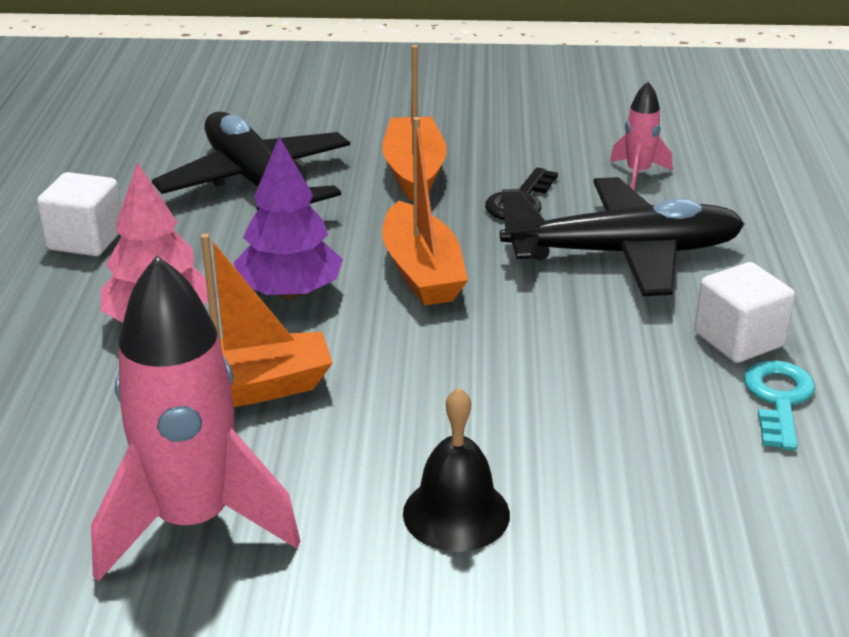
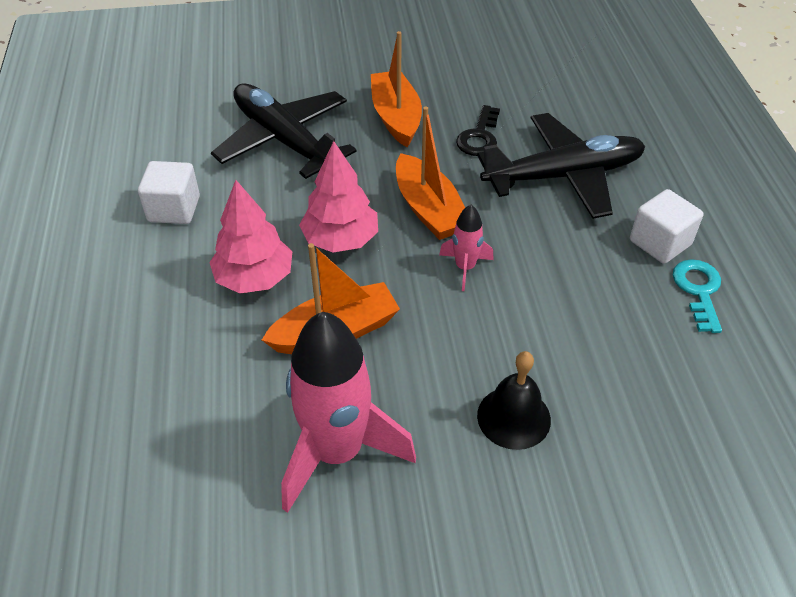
camera: 10 degrees left, 15 degrees up
purple tree [234,137,343,299] -> pink tree [299,141,378,253]
pink rocket [610,81,672,190] -> pink rocket moved to [439,205,494,291]

